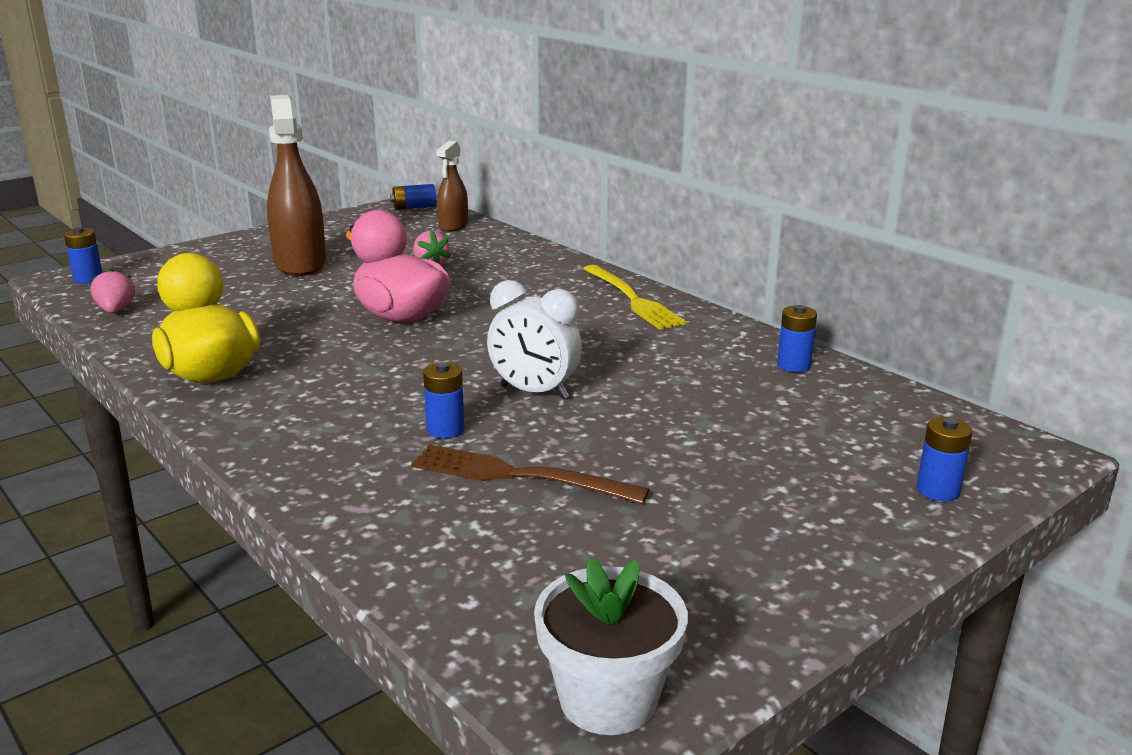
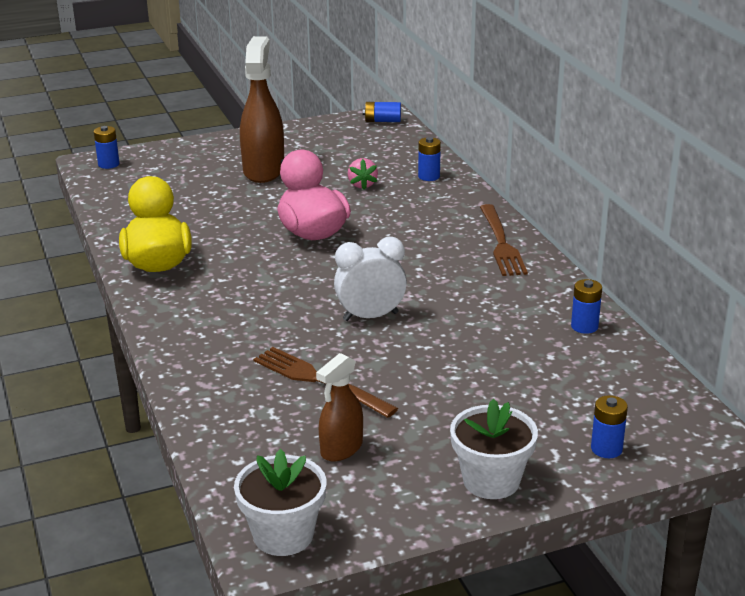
camera: 20 degrees right, 5 degrees up
pink strawberry [91,268,135,313] -> none
blue battery [423,362,465,438] -> blue battery moved to [418,137,441,181]
brown spray bottle [436,141,468,232] -> brown spray bottle moved to [316,353,363,462]
white clock [487,280,582,399] -> white clock turned 120 degrees clockwise [334,237,407,321]
yellow fork [583,265,687,330] -> brown fork [480,204,528,276]
none -> white flower pot [450,399,538,499]

